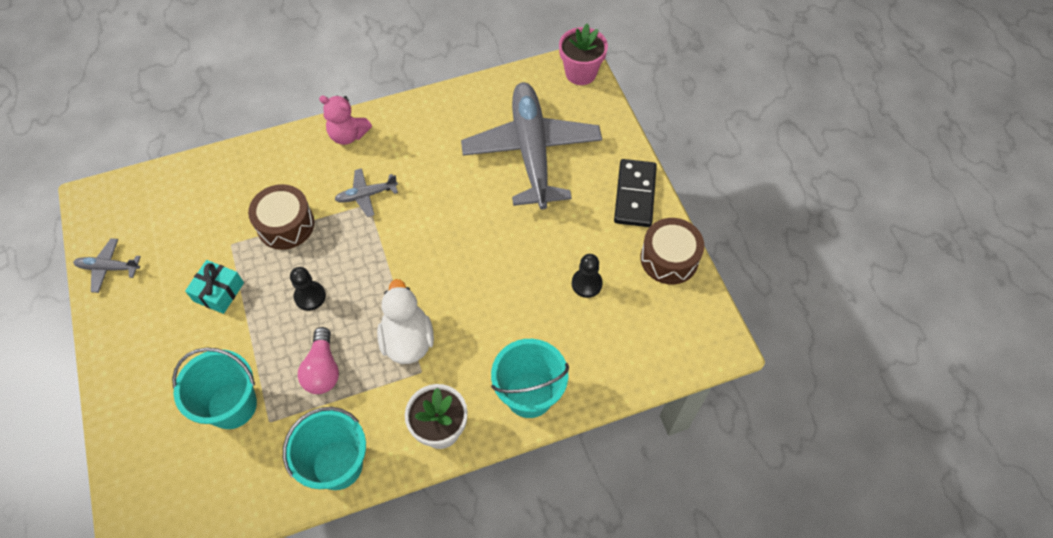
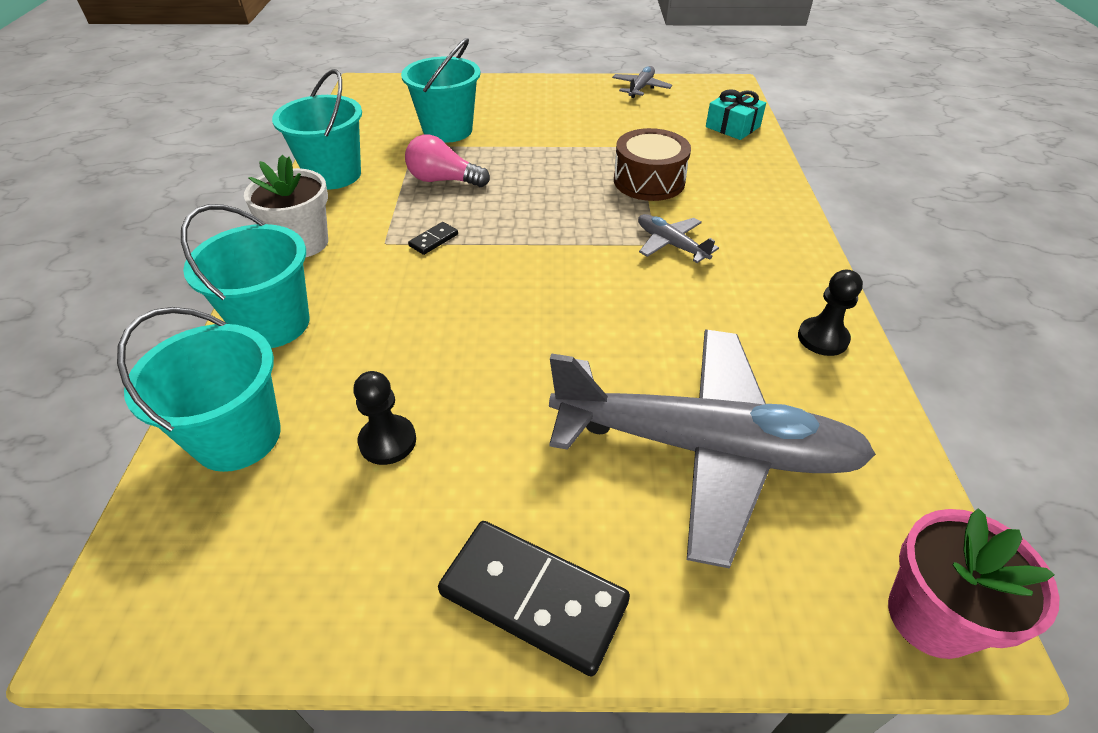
camera: 110 degrees right, 15 degrees down
turquoise gift [185,260,244,314] -> turquoise gift moved to [706,89,766,140]
black pawn [290,267,326,311] -> black pawn moved to [798,270,863,356]
pink teddy bear [319,96,372,145] -> none
grey plane [334,168,398,217] -> grey plane turned 45 degrees counterclockwise [638,214,719,263]
white duck [377,279,434,364] -> black domino [408,222,458,255]
brown drum [640,218,704,284] -> none
none -> turquoise bucket [117,307,281,472]

